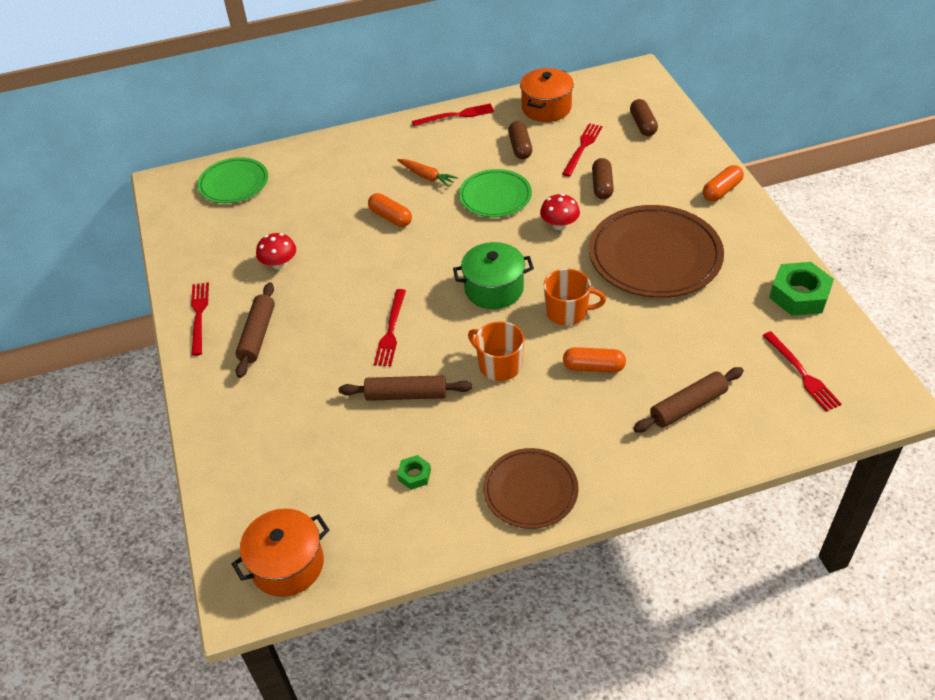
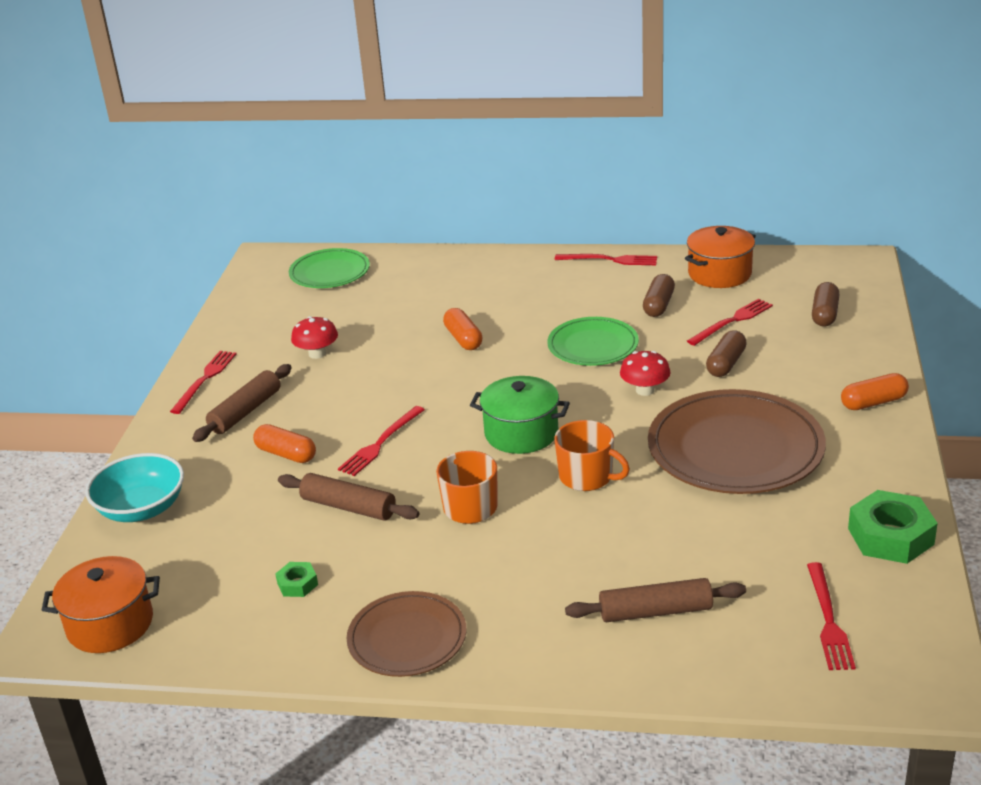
camera: 25 degrees right, 15 degrees down
orange carrot [397,159,458,187] -> none
orange capsule [563,347,626,373] -> orange capsule moved to [253,424,316,463]
none -> turquoise bowl [85,453,184,522]

